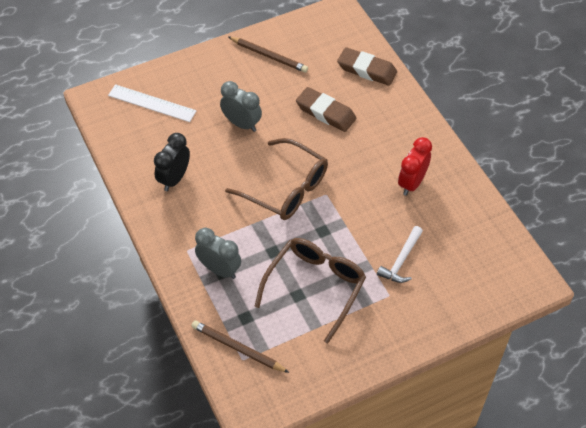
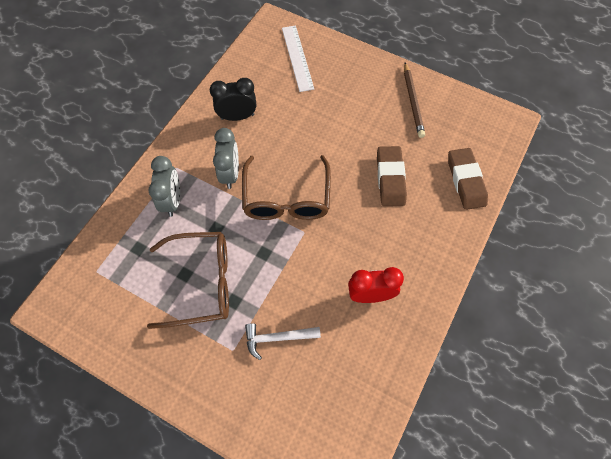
camera: 55 degrees right, 10 degrees up
brown pencil [191,320,289,373] -> none
grey clock [220,81,262,132] -> grey clock moved to [213,128,239,189]

